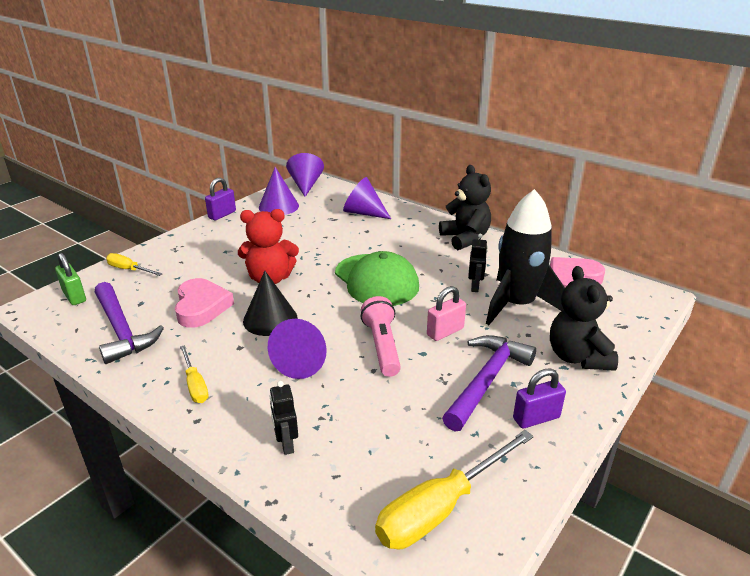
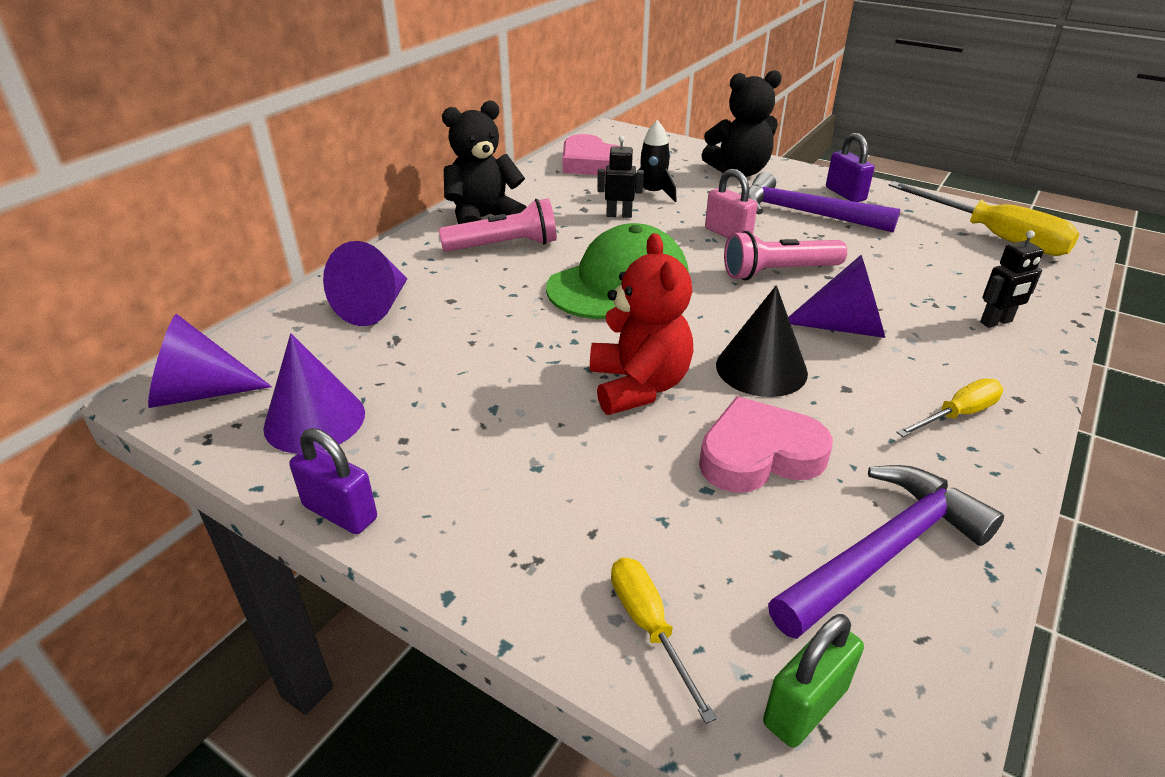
camera: 95 degrees left, 5 degrees up
yellow screwdriver [106,253,162,276] -> yellow screwdriver turned 135 degrees clockwise [611,558,717,724]
black rocket [486,189,565,325] -> black rocket [635,120,677,202], size x0.48
none -> pink flashlight [439,199,557,252]

